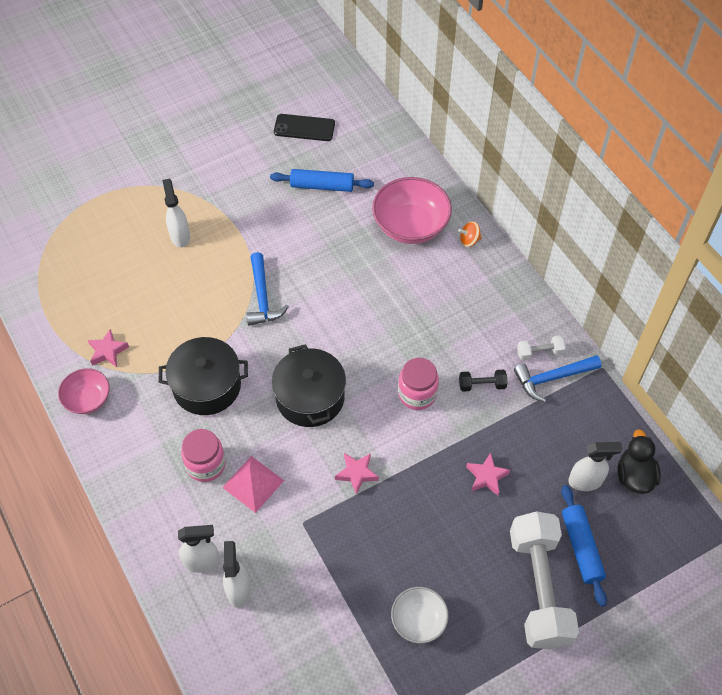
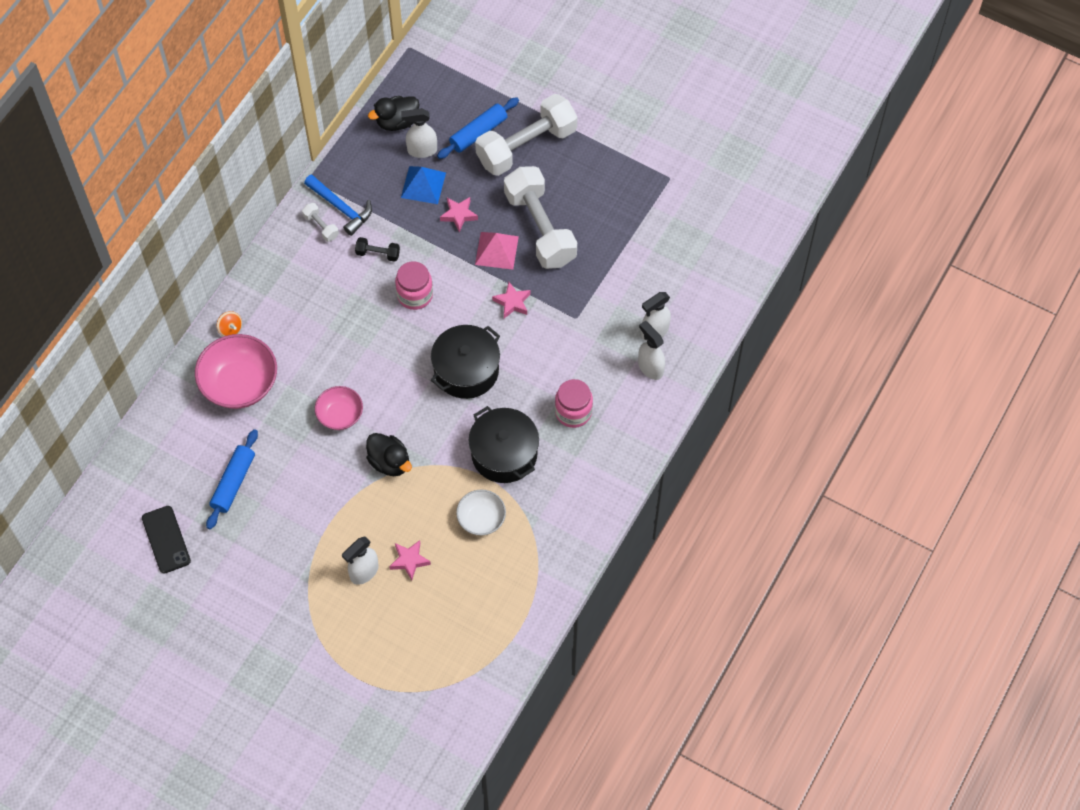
camera: 120 degrees left, 5 degrees up
pink bowl [58,368,110,414] -> pink bowl moved to [315,386,363,430]
pink star [88,329,129,367] -> pink star moved to [389,540,431,580]
pink pyramid [222,456,284,513] -> pink pyramid moved to [475,232,519,270]
blue hammer [246,252,289,326] -> black duck [366,433,412,476]
blue rolling pin [270,169,374,192] -> blue rolling pin turned 45 degrees clockwise [206,429,258,529]
white bowl [391,587,449,643] -> white bowl moved to [456,489,506,535]
black dumbbell [459,370,507,392] -> black dumbbell turned 45 degrees counterclockwise [355,237,400,262]
white spray bottle [568,442,622,491] -> white spray bottle turned 60 degrees counterclockwise [401,108,437,158]
none -> blue pyramid [401,166,446,204]
none -> white dumbbell [504,166,577,269]

